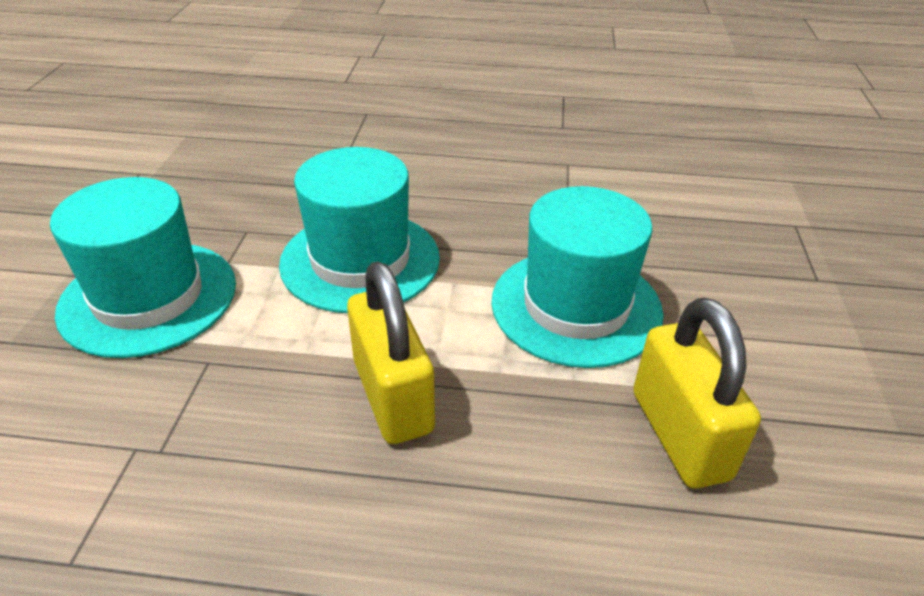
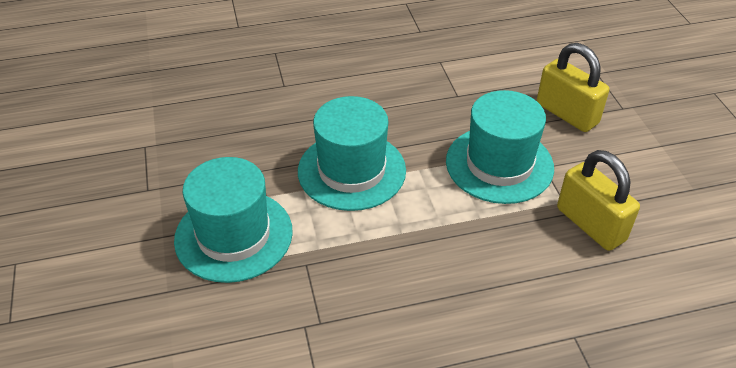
camera: 20 degrees left, 5 degrees up
yellow padlock [347,262,435,444] -> yellow padlock moved to [537,43,609,132]

